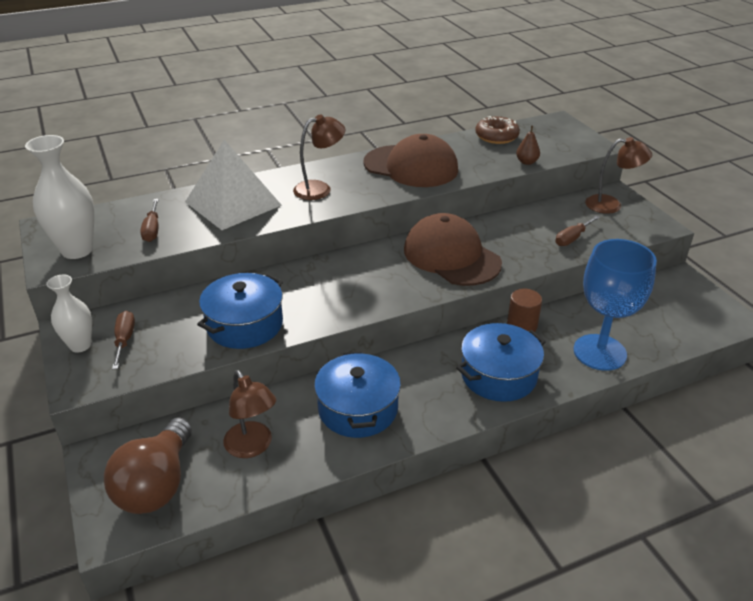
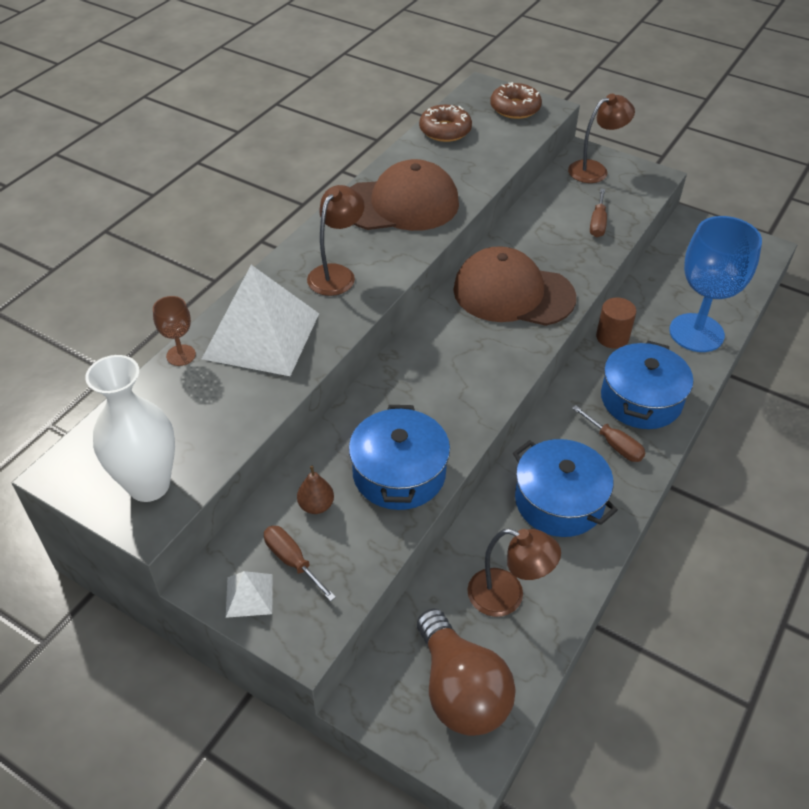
camera: 35 degrees left, 10 degrees up
white vase [46,275,92,352] -> white pyramid [226,571,273,618]
brown screwdriver [140,199,159,242] -> brown screwdriver moved to [572,405,645,462]
brown pear [516,126,540,165] -> brown pear moved to [297,466,334,514]
none -> brown goblet [153,296,196,366]
none -> brown donut [490,82,542,119]

